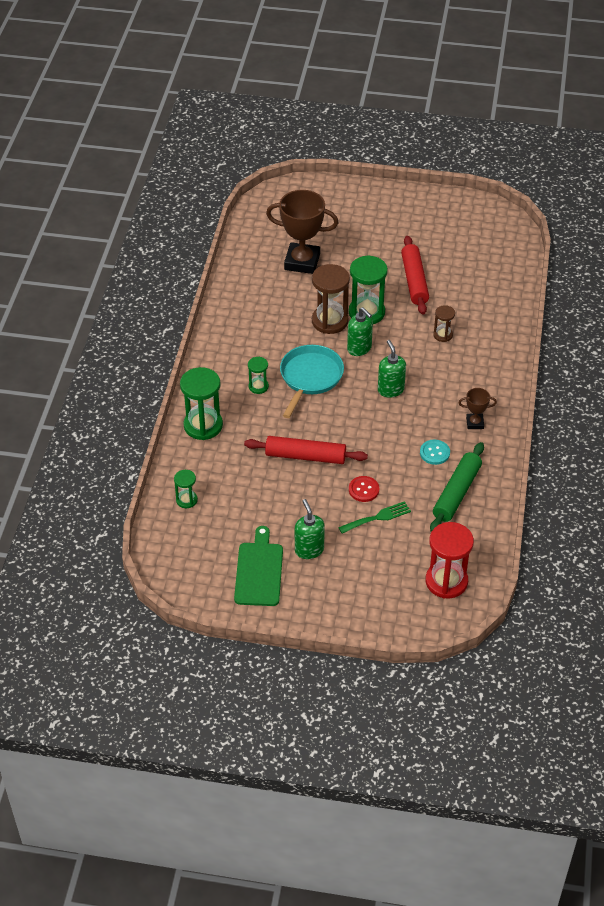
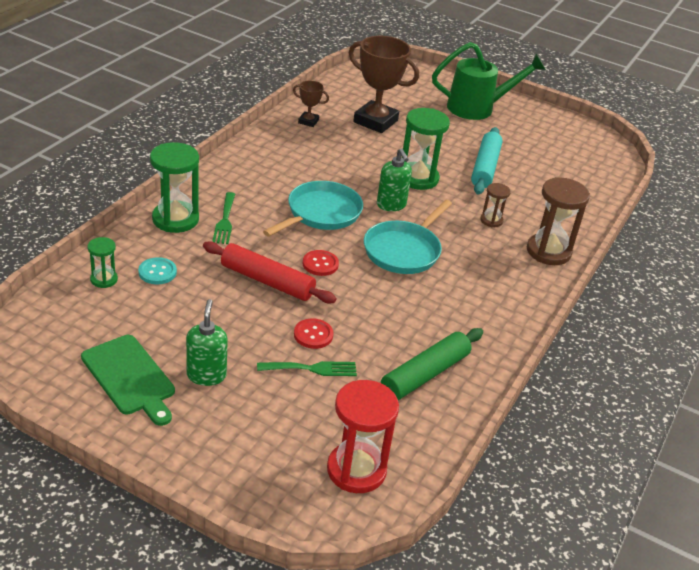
camera: 15 degrees right, 10 degrees down
green cutting board [234,526,283,606] -> green cutting board turned 120 degrees clockwise [81,335,175,426]
green hourglass [248,357,269,394] -> none
brown hourglass [312,264,350,334] -> brown hourglass moved to [527,177,590,265]
green soap dispenser [378,340,406,398] -> turquoise pan [364,200,452,274]
red rolling pin [401,236,429,315] -> turquoise rolling pin [471,127,503,195]
turquoise button [420,440,450,465] -> turquoise button moved to [138,257,177,284]
brown trophy [458,388,497,429] -> brown trophy moved to [293,81,329,127]
none -> green fork [212,192,235,244]
none -> red button [303,250,339,276]
none -> green watering can [432,42,546,120]

